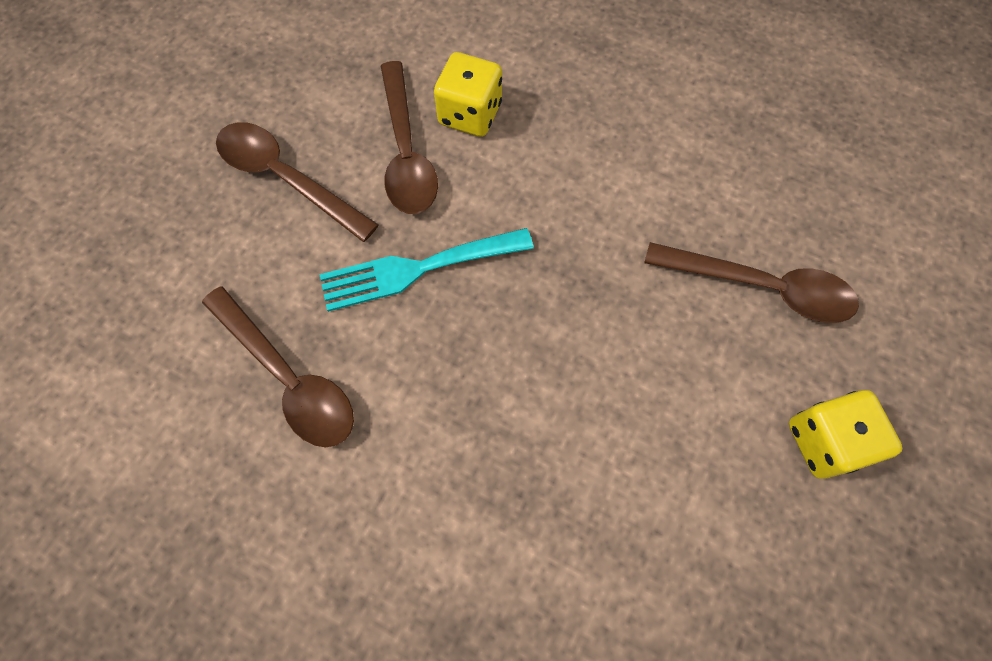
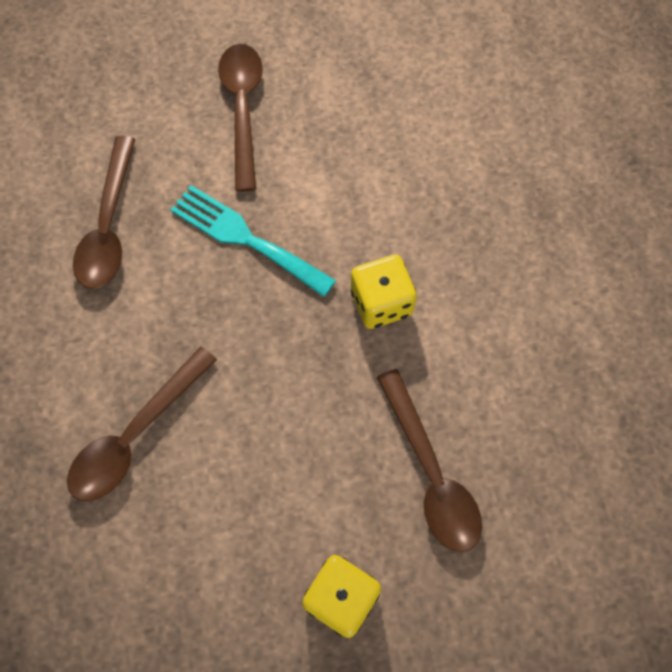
camera: 50 degrees right, 0 degrees up
brown spoon [381,61,438,214] -> brown spoon moved to [67,347,217,501]
yellow dice [434,52,502,137] -> yellow dice moved to [351,254,417,329]

